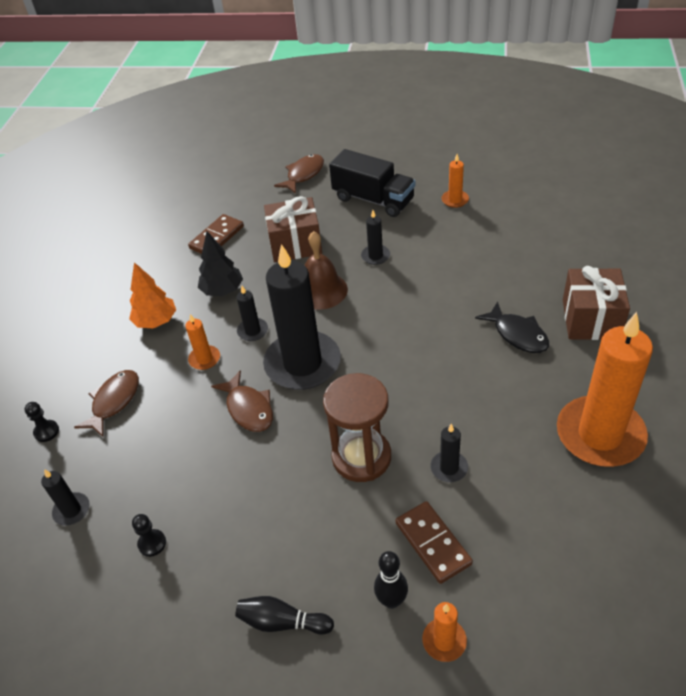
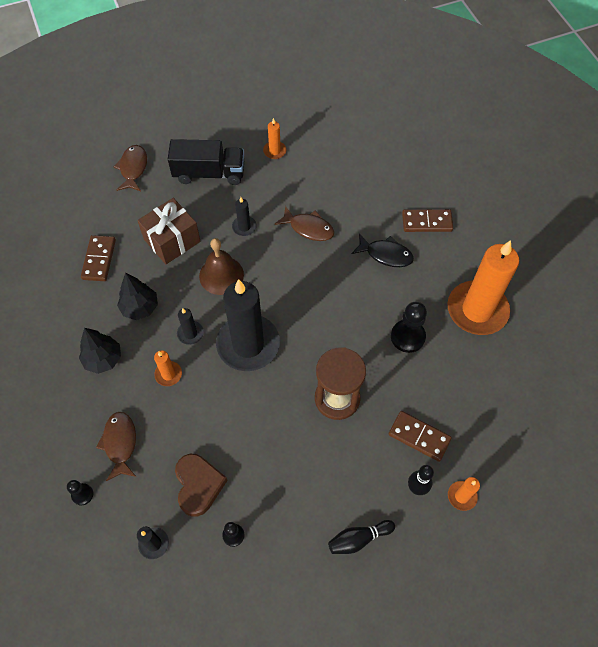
camera: 35 degrees left, 15 degrees up
orange tree [129,262,176,328] -> black tree [79,328,121,374]
brown fish [211,370,273,432] -> brown fish moved to [275,206,334,241]
black candle [430,424,468,482] -> none
brown gift [563,266,630,340] -> brown domino [402,209,453,232]
none -> brown heart [175,454,228,517]
none -> black pawn [391,302,427,353]

